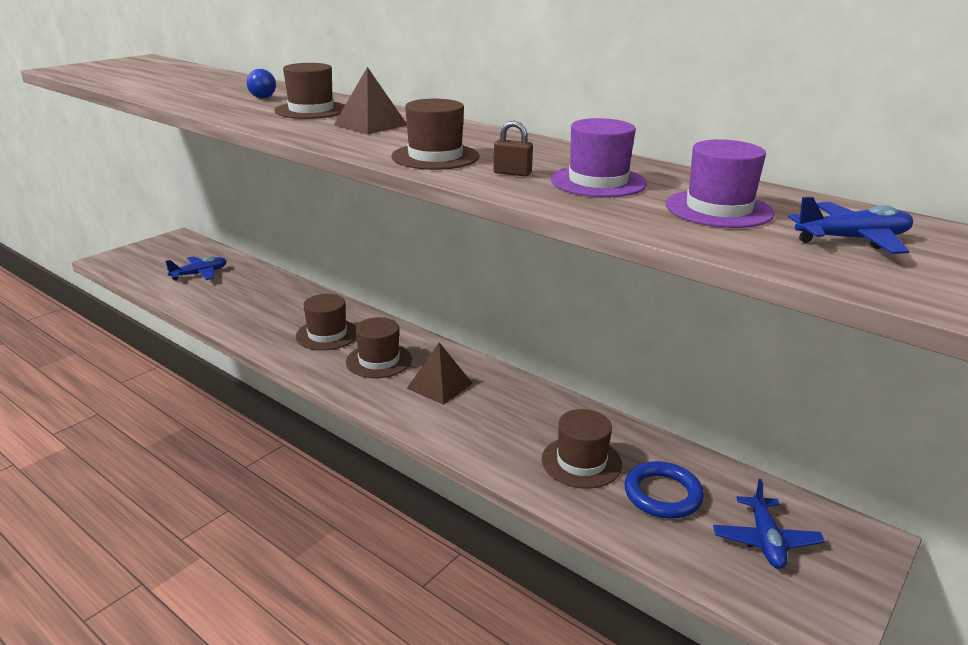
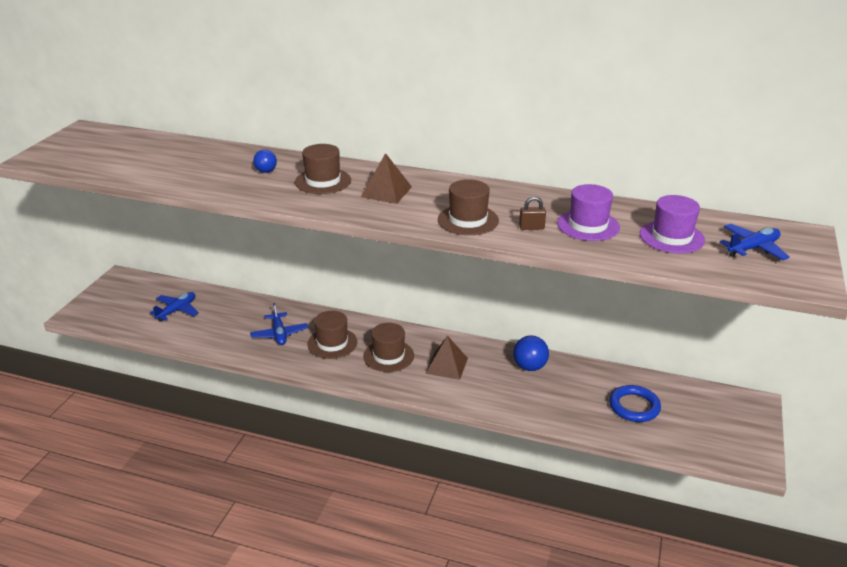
camera: 20 degrees left, 5 degrees up
brown hat [542,409,622,489] -> none
blue plane [713,479,825,569] -> blue plane moved to [250,303,308,345]
none -> blue ball [513,335,549,371]

